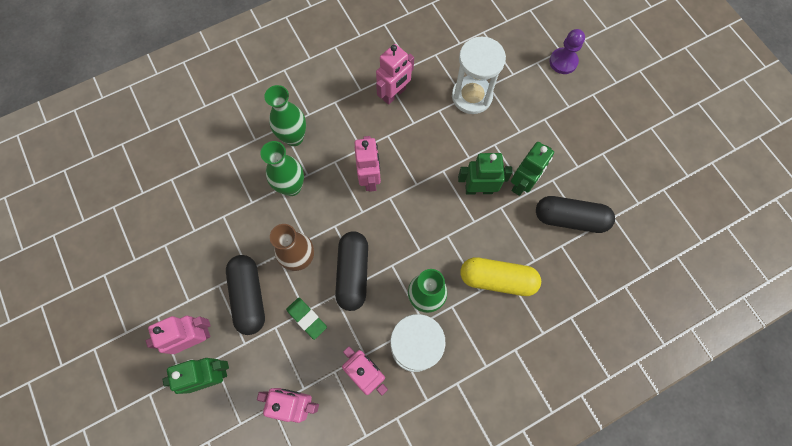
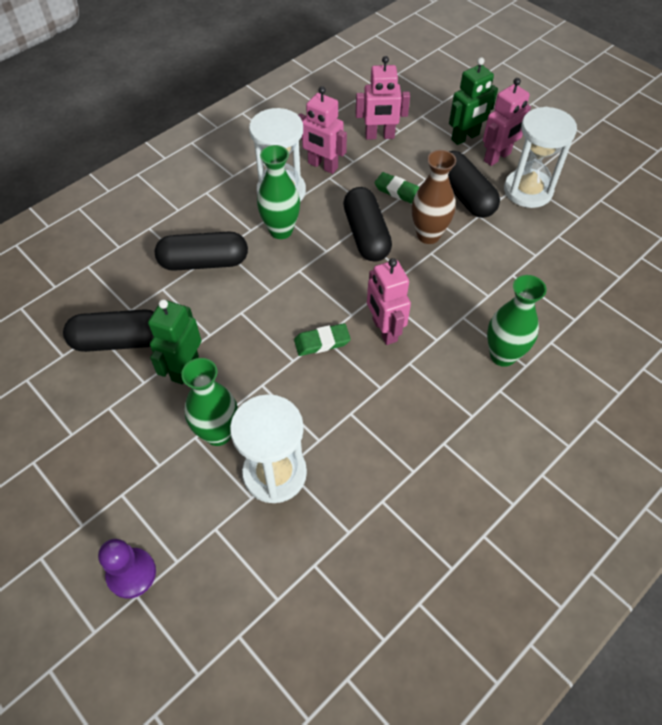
camera: 165 degrees right, 15 degrees down
green vase [260,141,304,196] -> green vase moved to [181,358,238,446]
pink robot [376,44,414,105] -> none
green robot [458,153,513,195] -> none
yellow capsule [460,257,541,296] -> black capsule [155,232,248,271]
none -> green eraser [294,323,351,356]
none -> white hourglass [504,107,577,208]

